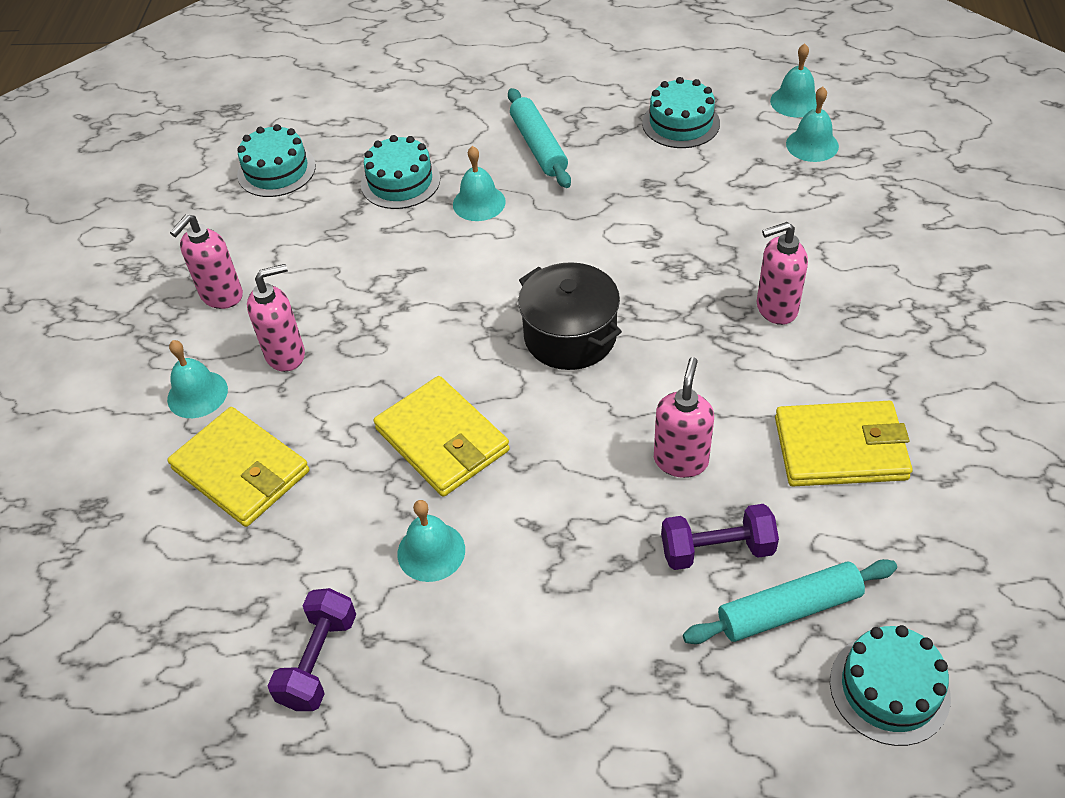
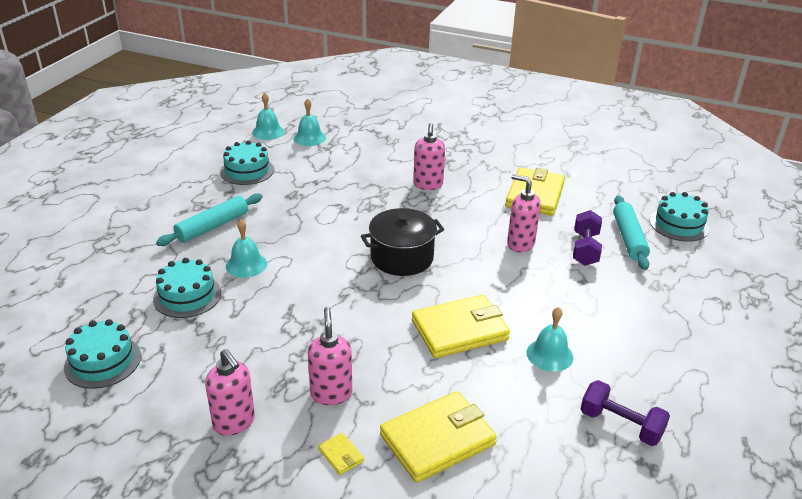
camera: 75 degrees left, 15 degrees down
turquoise bell [167,340,228,418] -> yellow wallet [318,433,364,475]
turquoise rolling pin [508,88,571,188] -> turquoise rolling pin turned 45 degrees counterclockwise [156,193,262,246]

